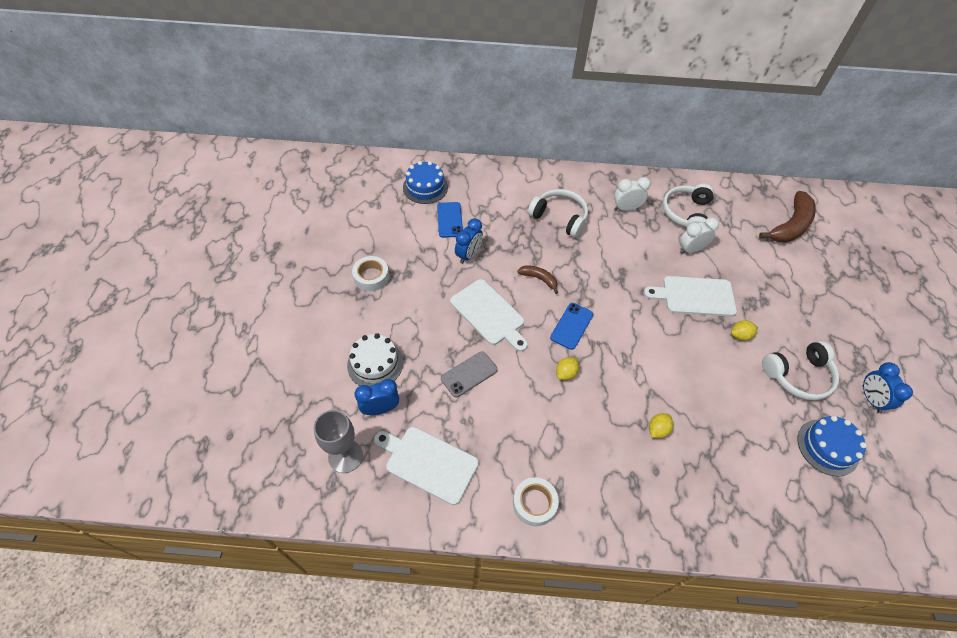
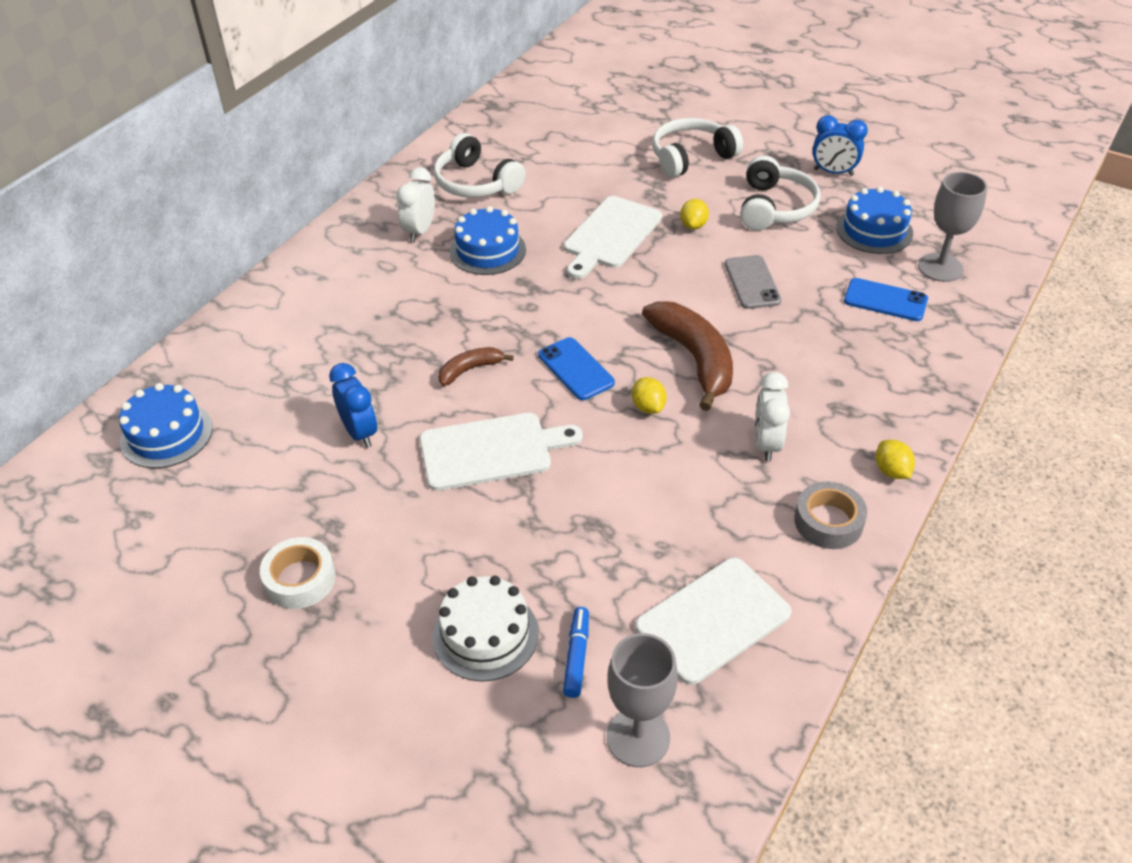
camera: 60 degrees left, 10 degrees down
blue clock [354,379,399,415] -> blue marker [563,607,589,698]
blue phone [437,202,463,238] -> blue phone moved to [844,278,928,321]
grey phone [441,351,498,397] -> grey phone moved to [725,255,782,309]
white tape [513,477,559,526] -> grey tape [794,481,867,549]
white headphones [528,189,588,238] -> white headphones moved to [652,118,743,178]
yellow lemon [649,413,673,438] -> yellow lemon moved to [876,440,915,479]
white clock [680,217,719,254] -> white clock moved to [755,372,790,462]
brown banana [759,191,816,243] -> brown banana moved to [642,301,733,411]
none -> blue cake [450,206,526,275]
none -> grey goblet [918,172,987,282]

